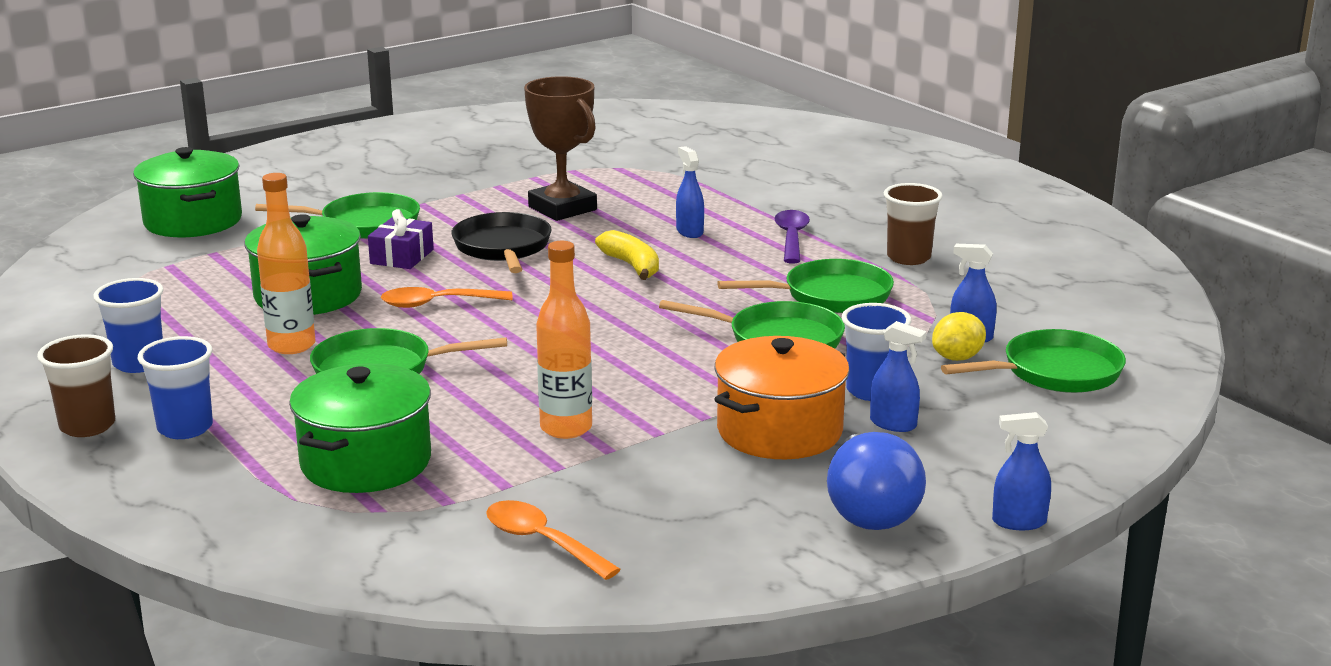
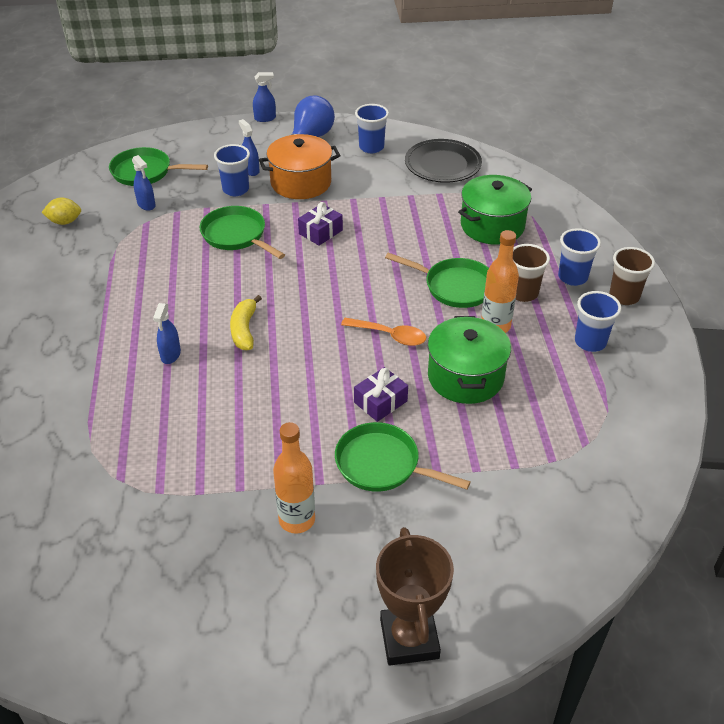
camera: 150 degrees left, 20 degrees up
green pot [133,147,242,237] -> none
black pan [452,212,552,273] -> none
orange spoon [486,500,621,580] -> black plate [405,139,482,183]
brown trophy [524,76,597,221] -> brown trophy moved to [376,527,454,666]
orange bottle [536,241,592,439] -> orange bottle moved to [273,422,315,534]
green pan [717,259,894,313] -> none
purple spoon [774,210,810,263] -> none
brown cup [884,183,943,265] -> brown cup moved to [513,244,550,302]
yellow lemon [932,312,986,361] -> yellow lemon moved to [41,197,81,225]
blue spray bottle [992,412,1051,530] -> blue spray bottle turned 45 degrees counterclockwise [253,72,276,122]
none -> purple gift [298,202,343,246]
none -> blue cup [355,104,389,153]

